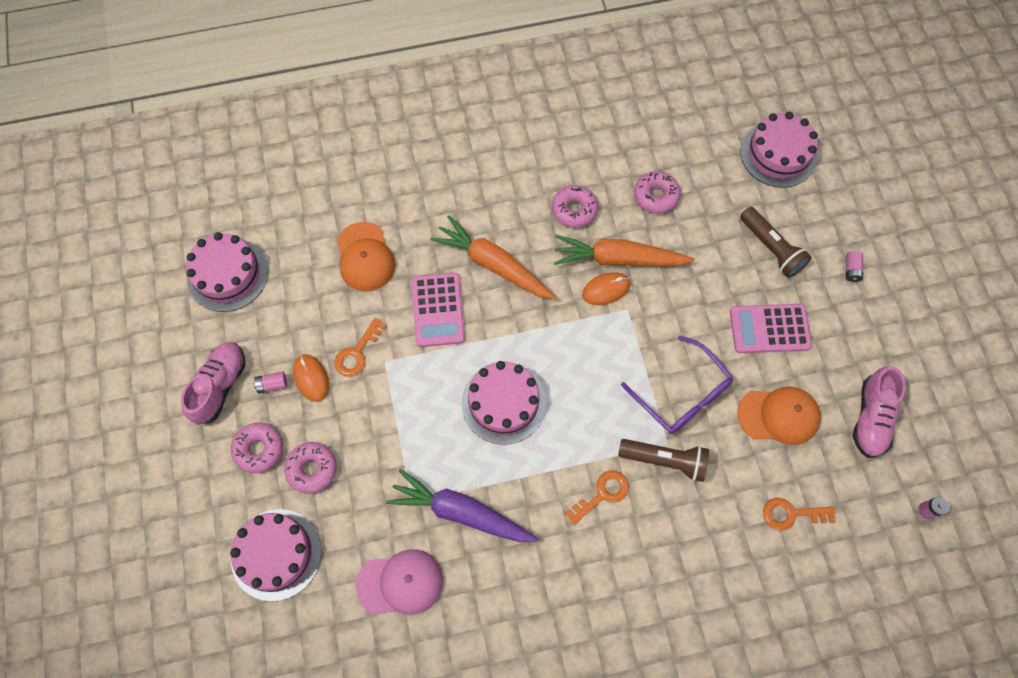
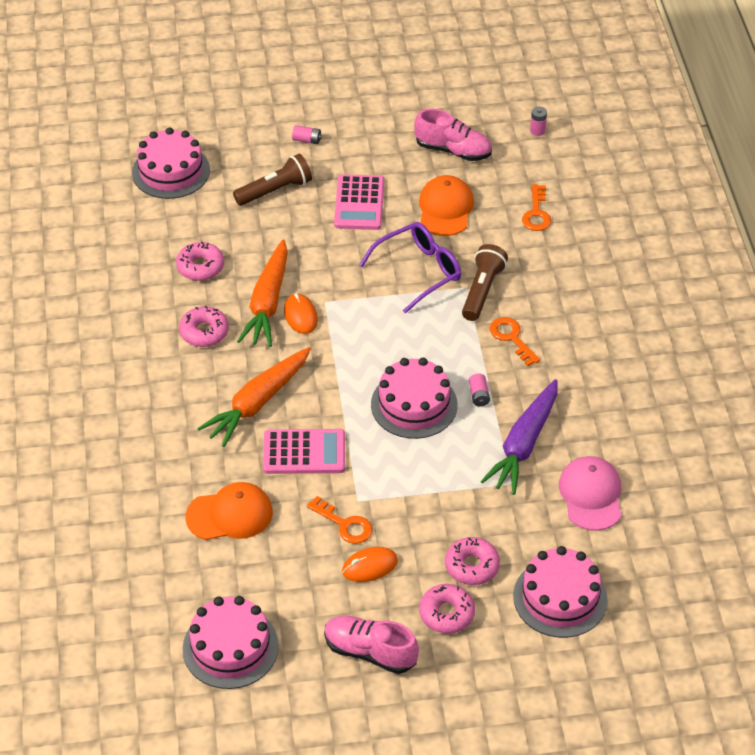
camera: 85 degrees left, 20 degrees down
pink battery [253,372,287,393] -> pink battery moved to [469,373,490,406]

